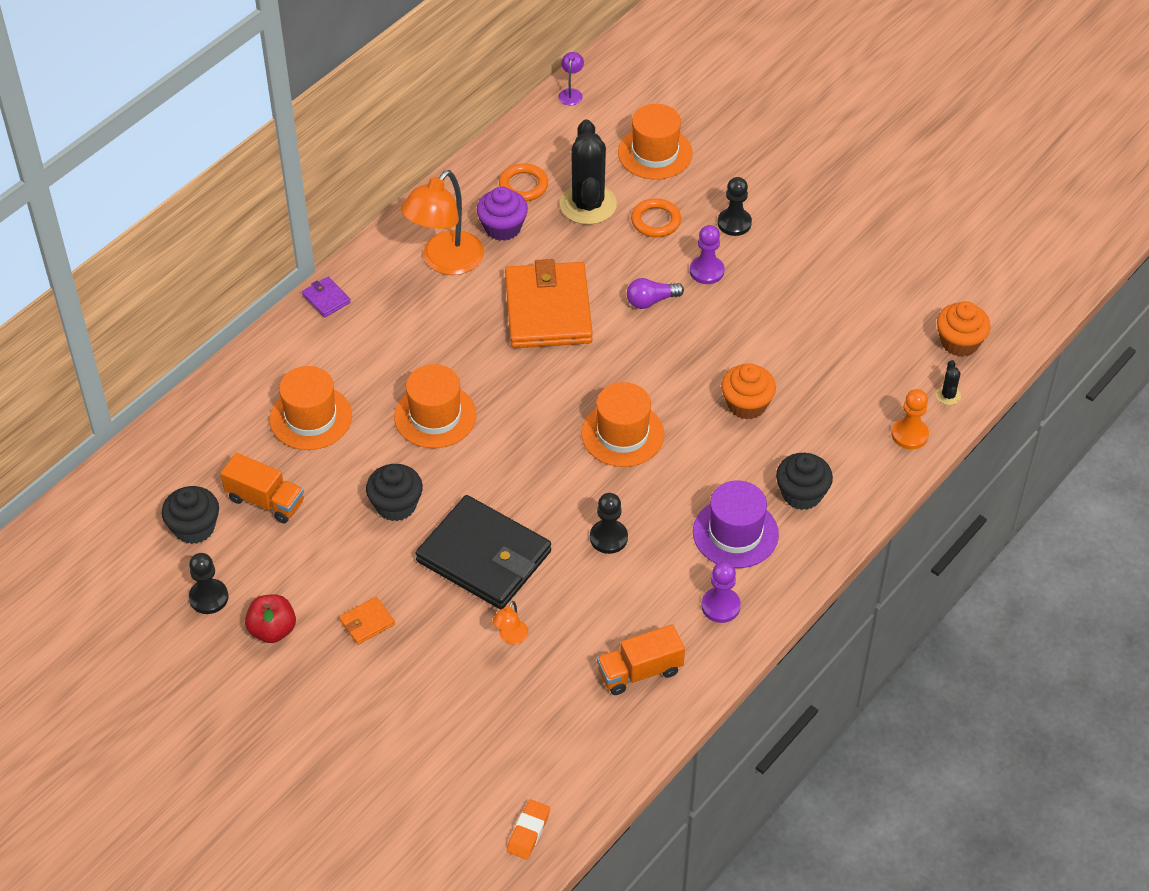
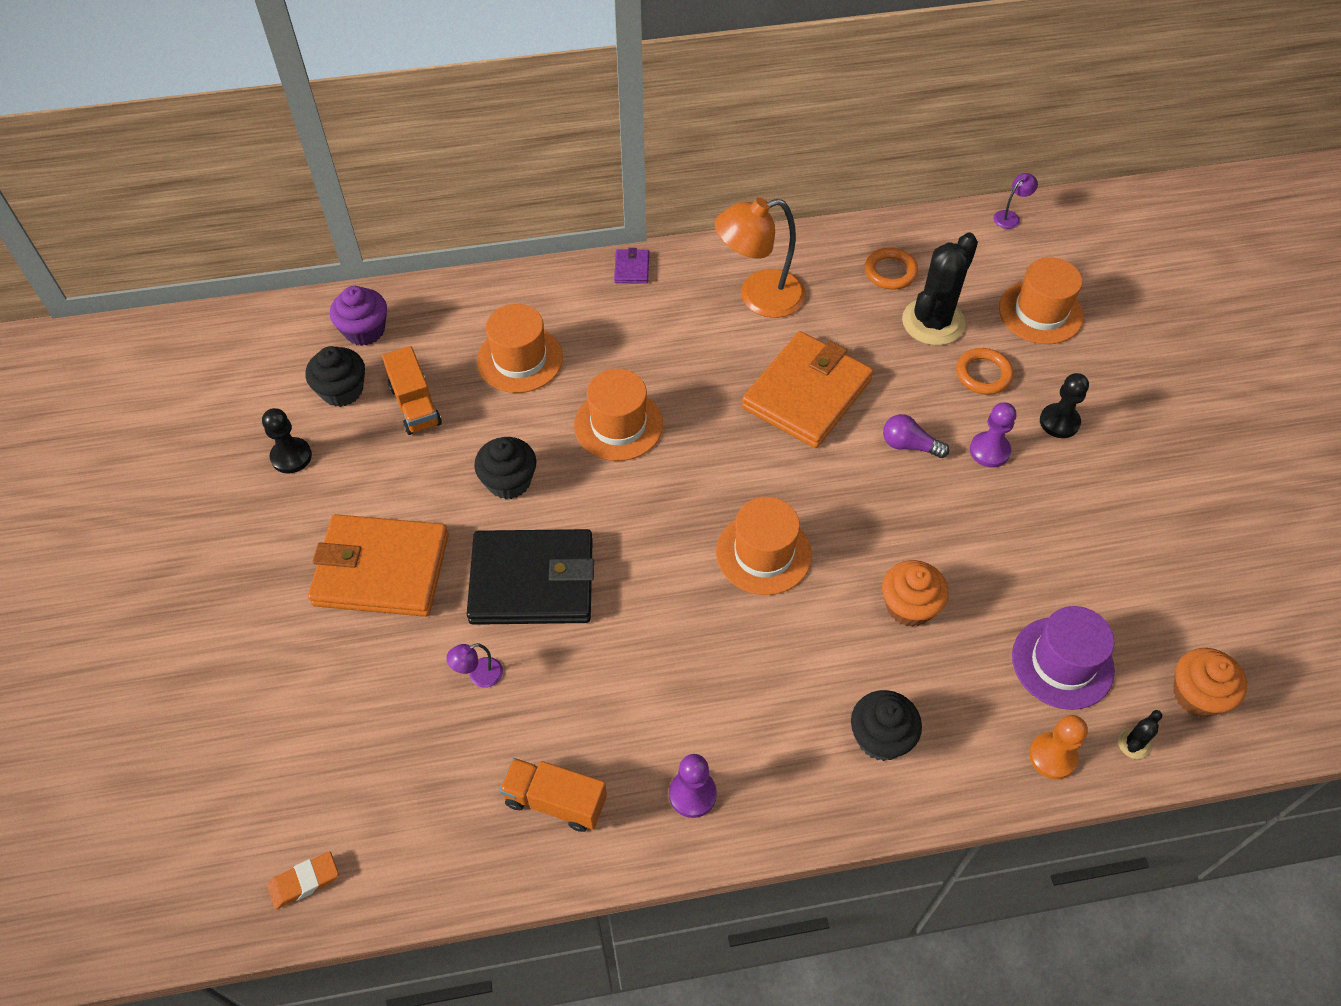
camera: 40 degrees right, 5 degrees up
red apple [245,594,296,643] -> none
orange wallet [339,597,395,645] -> orange wallet [308,514,449,617], size x2.46
black wallet [416,495,551,609] -> black wallet turned 75 degrees counterclockwise [467,529,594,625]
purple cupcake [477,187,528,241] -> purple cupcake moved to [330,286,387,346]
orange lamp [493,601,528,644] -> purple lamp [446,643,503,688]
black pawn [590,493,628,554] -> none
purple hat [693,481,779,568] -> purple hat moved to [1012,606,1115,710]

